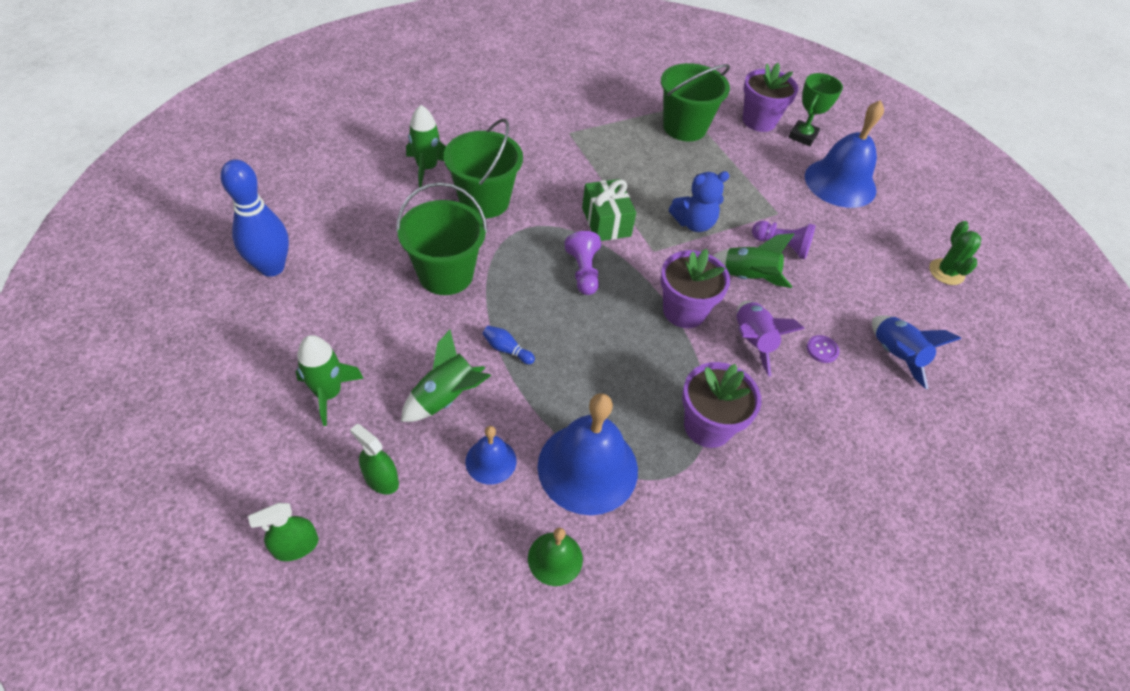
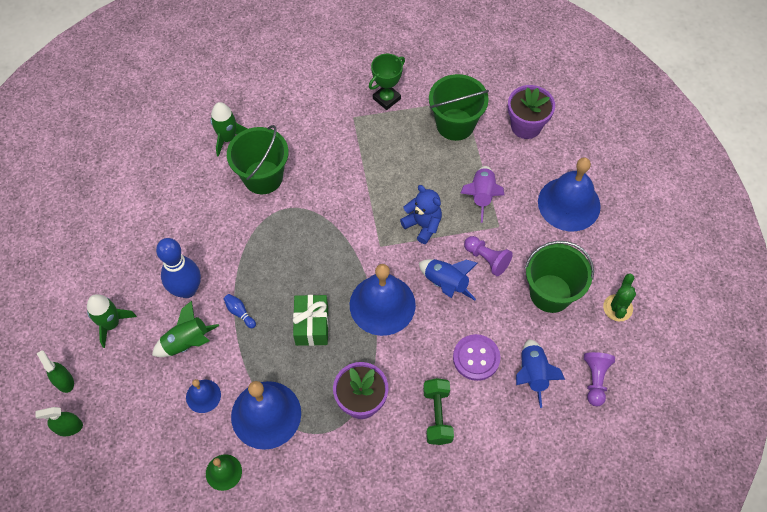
camera: 20 degrees right, 10 degrees up
blue bowling pin [221,160,289,277] -> blue bowling pin moved to [156,238,201,298]
green spray bottle [350,424,399,495] -> green spray bottle moved to [36,350,74,393]
green bucket [396,182,487,295] -> green bucket moved to [525,241,594,313]
purple pawn [564,231,601,295] -> purple pawn moved to [584,352,615,406]
green gift [582,179,636,241] -> green gift moved to [293,295,328,346]
purple flower pot [660,249,730,328] -> blue bell [350,264,416,336]
blue teddy bear [669,171,730,232] -> blue teddy bear turned 135 degrees counterclockwise [400,185,442,244]
green rocket [713,233,794,288] -> blue rocket [419,259,477,300]
purple rocket [736,301,805,376] -> purple rocket moved to [461,166,505,223]
green trophy [788,73,843,146] -> green trophy moved to [369,54,405,110]
purple button [806,335,839,363] -> purple button [453,334,500,381], size x1.91
none -> green dumbbell [423,378,454,445]

